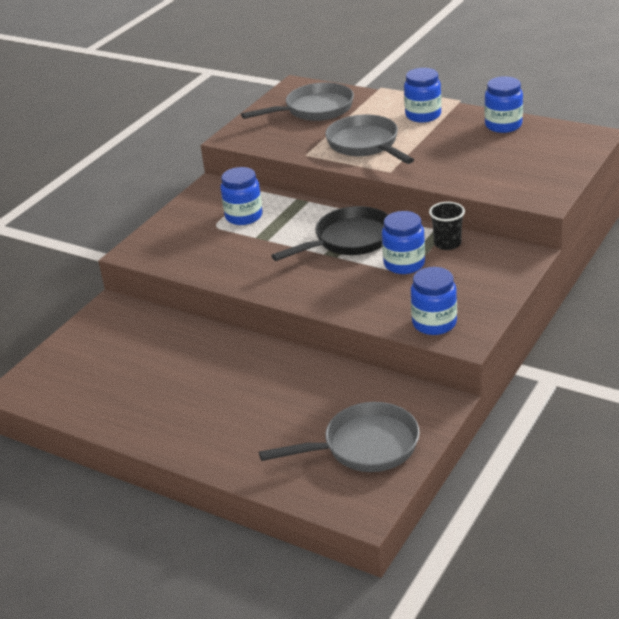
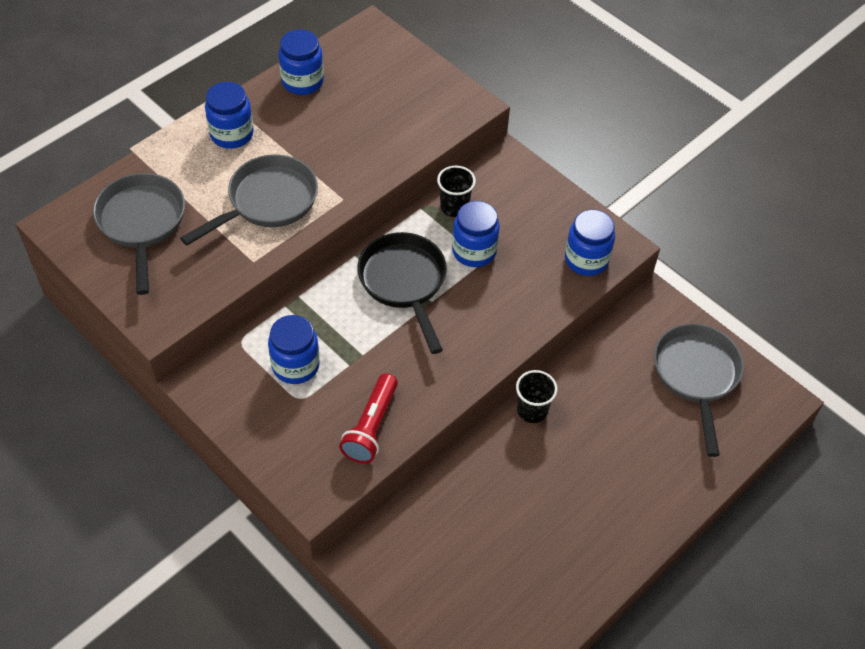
camera: 80 degrees left, 20 degrees up
grey pan [325,115,414,164] -> grey pan turned 150 degrees clockwise [180,154,318,246]
none -> red flashlight [339,373,398,463]
none -> black cup [516,370,557,423]

